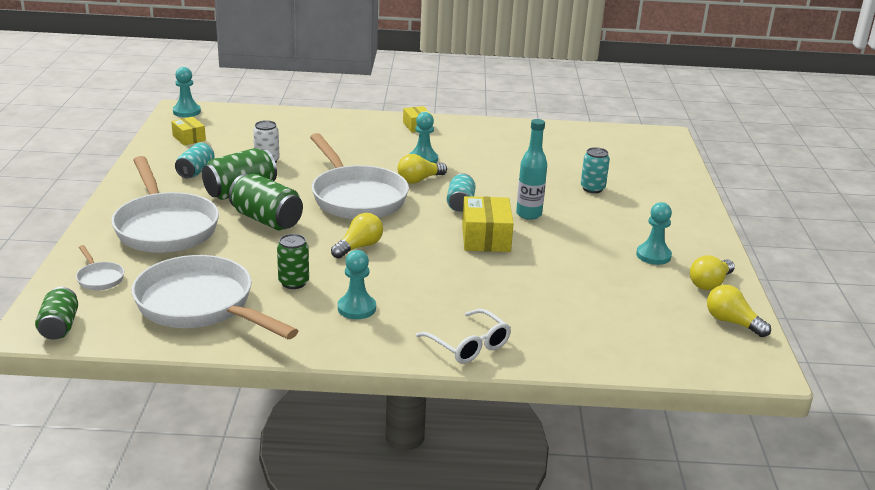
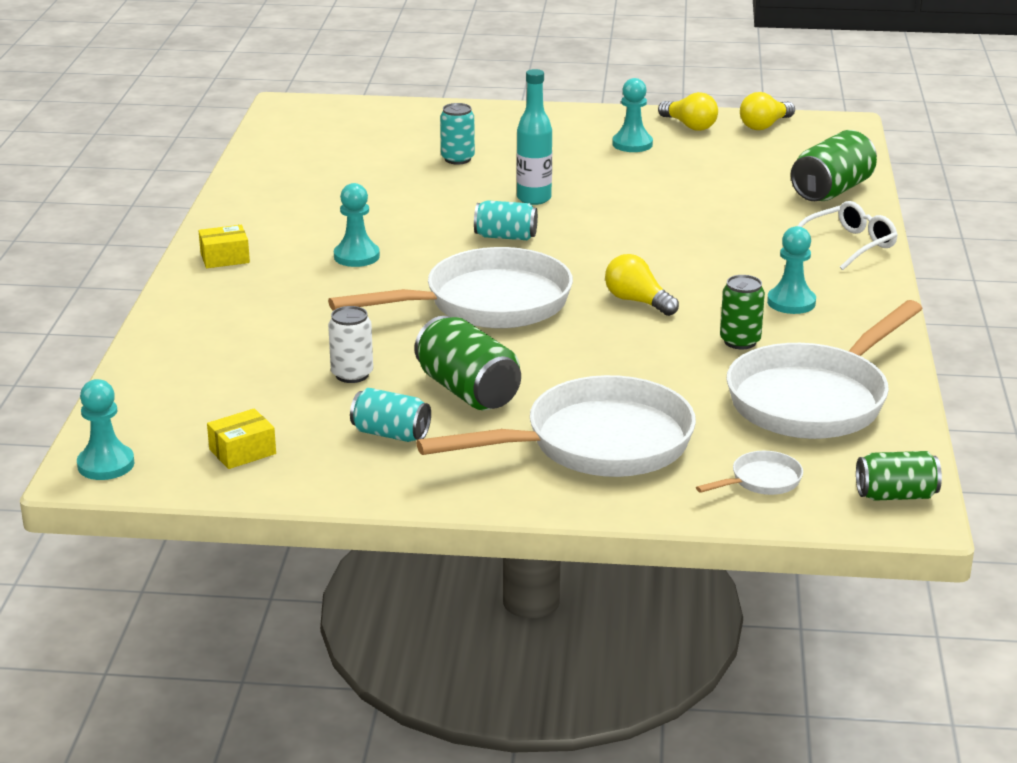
camera: 85 degrees left, 0 degrees up
green can [229,174,303,231] -> green can moved to [791,130,877,201]
yellow light bulb [398,154,447,184] -> none
yellow box [462,196,514,252] -> none

